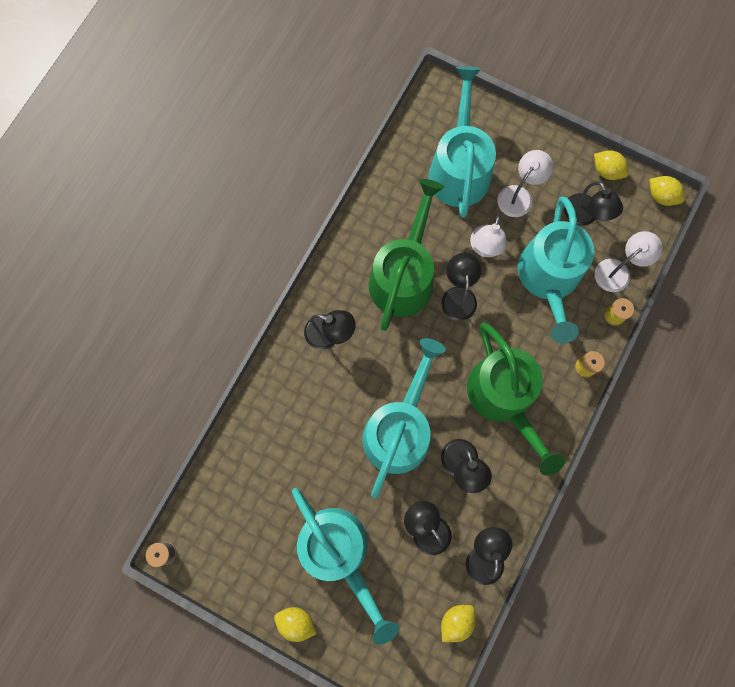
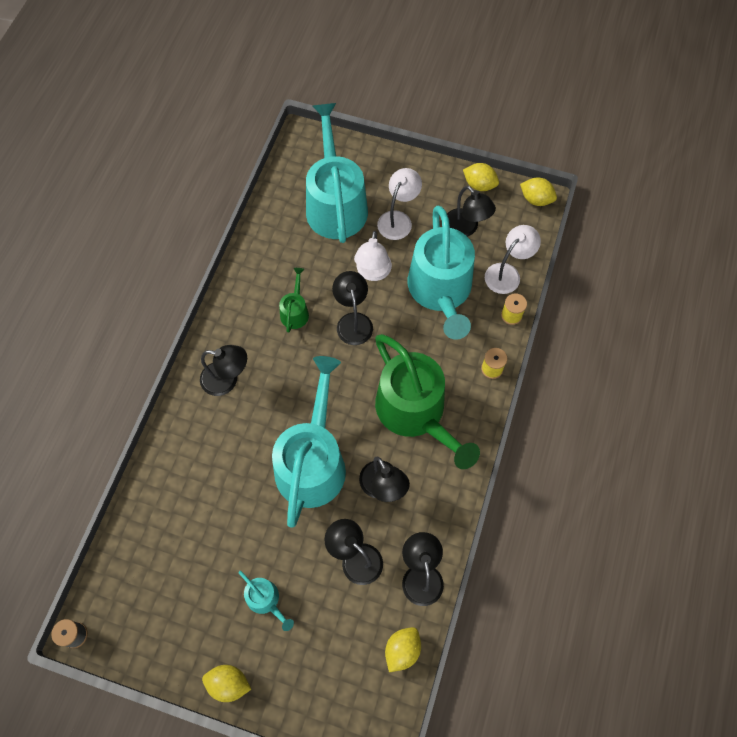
camera: 10 degrees left, 10 degrees down
turquoise watering can [292,488,399,645] -> turquoise watering can [239,571,294,631], size x0.44
green watering can [369,179,444,331] -> green watering can [279,268,309,333], size x0.44

